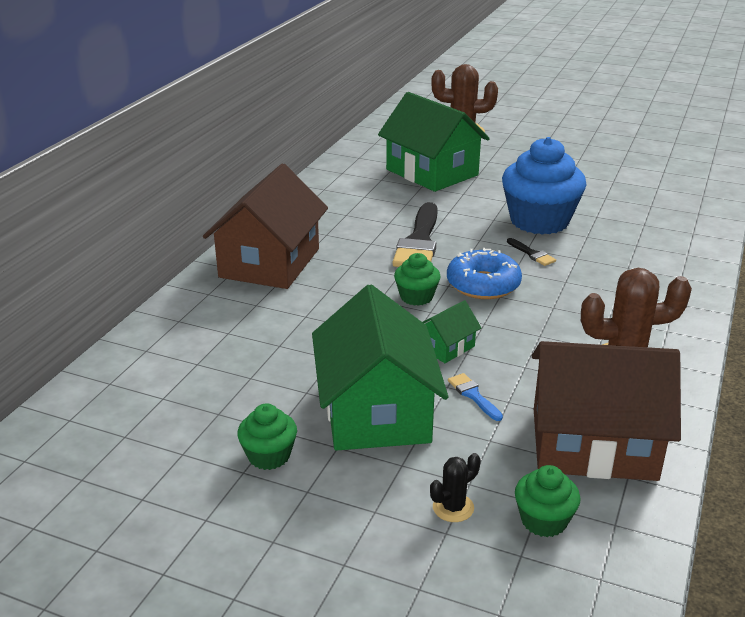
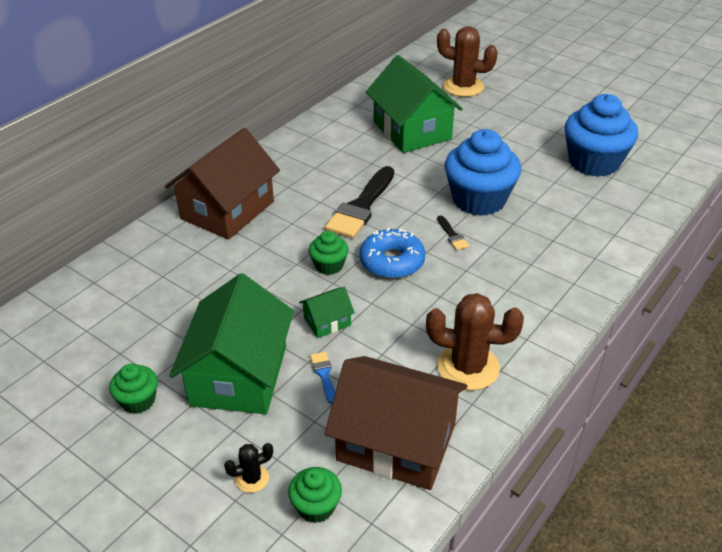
camera: 15 degrees right, 10 degrees up
none -> blue cupcake [565,94,638,177]

